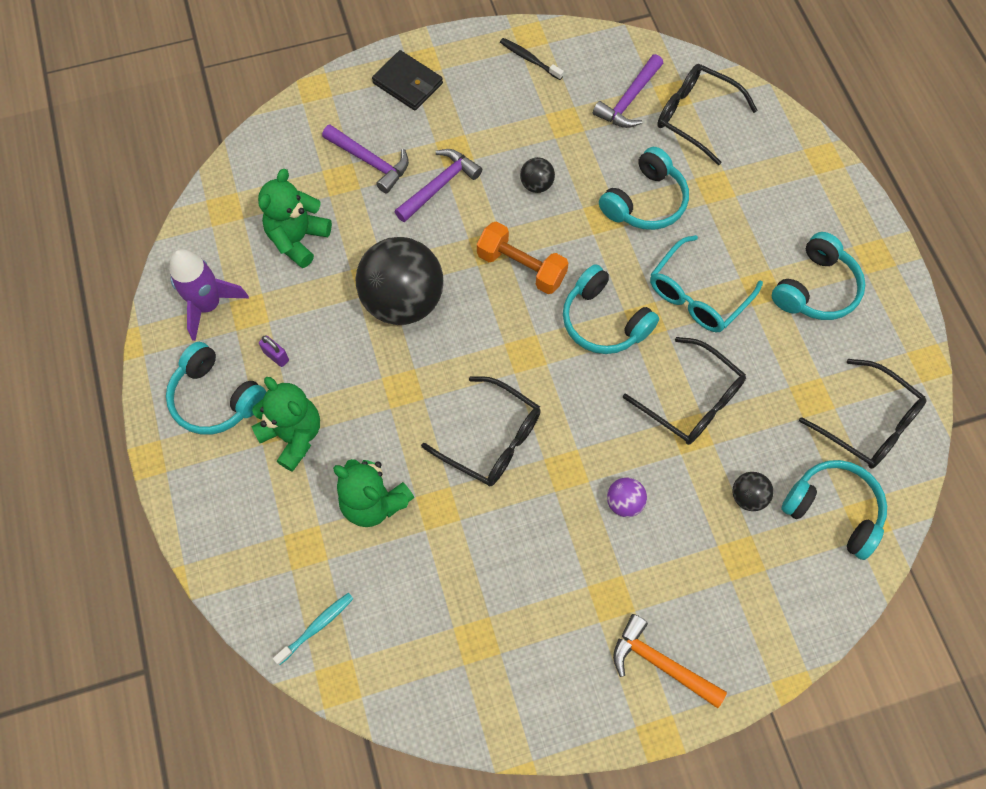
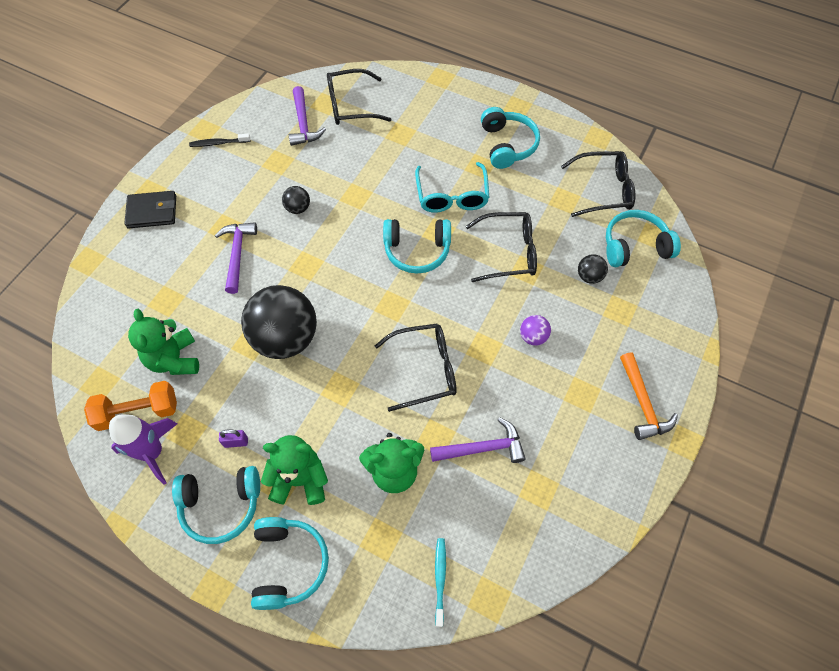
camera: 45 degrees left, 5 degrees down
purple hammer [322,125,409,194] -> purple hammer moved to [430,417,526,463]
orange dumbbell [477,221,568,294] -> orange dumbbell moved to [84,381,177,431]
turquoise headphones [599,147,689,230] -> turquoise headphones moved to [251,517,329,610]
orange hammer [613,614,727,708] -> orange hammer turned 90 degrees counterclockwise [620,352,678,440]

